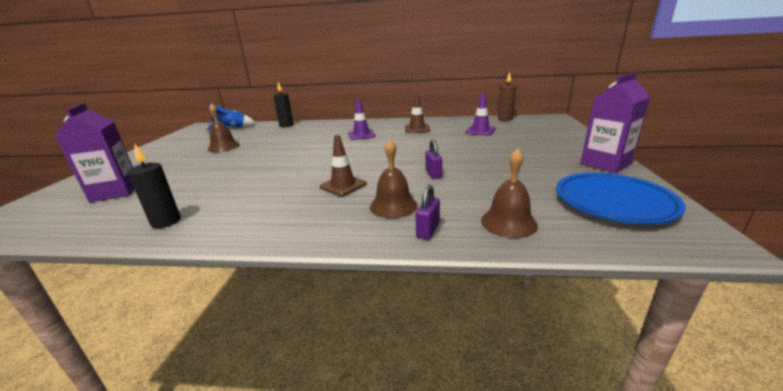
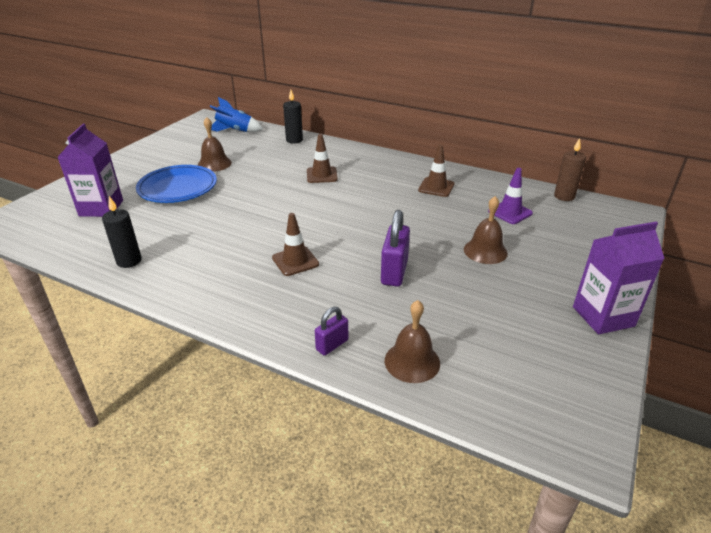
camera: 20 degrees right, 10 degrees up
purple traffic cone [348,99,376,140] -> none
brown bell [370,139,418,218] -> brown bell moved to [464,196,508,264]
purple padlock [425,139,442,179] -> purple padlock [381,210,410,287], size x1.70
blue plate [556,173,686,224] -> blue plate moved to [136,165,217,203]
none -> brown traffic cone [307,134,338,183]

